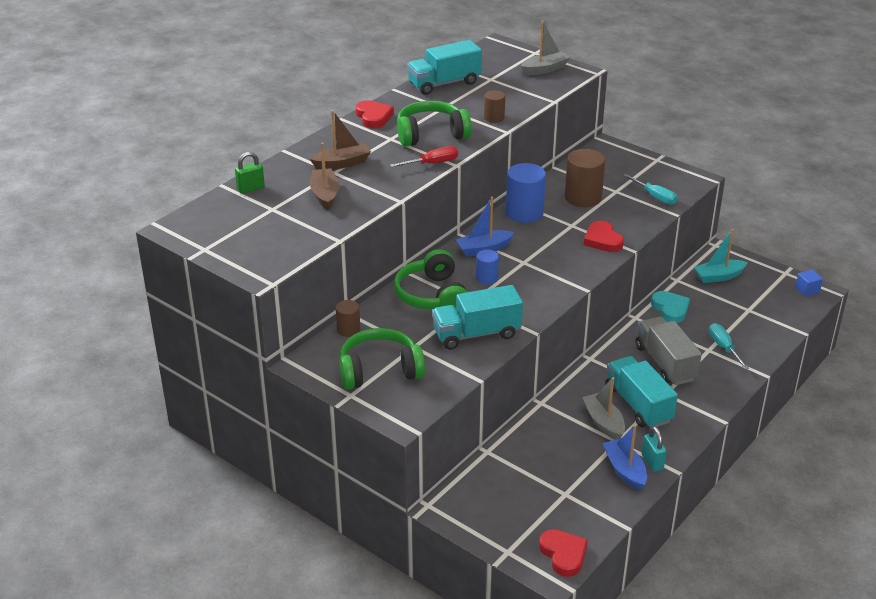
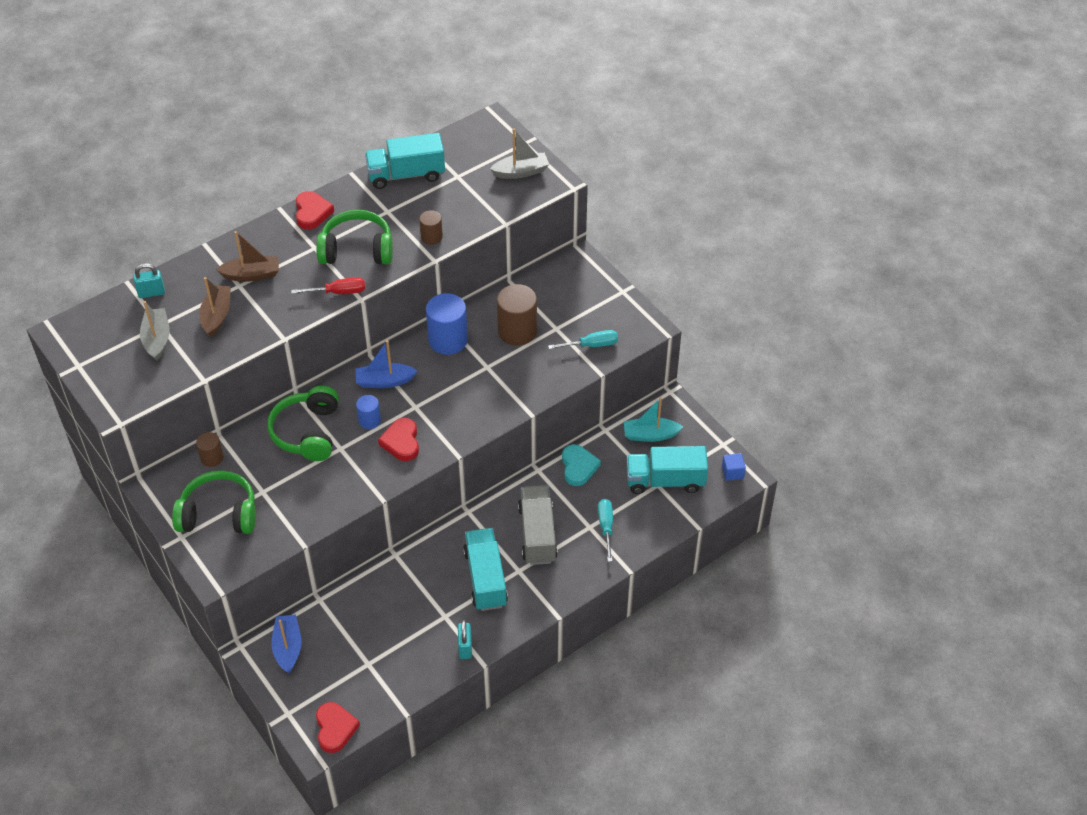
camera: 15 degrees right, 15 degrees up
green padlock [235,152,265,194] -> turquoise padlock [133,263,165,298]
turquoise truck [432,285,523,350] -> turquoise truck moved to [627,446,708,494]
grey boat [582,377,625,440] -> grey boat moved to [140,301,170,361]
red heart [584,221,624,252] -> red heart moved to [378,418,419,461]
blue boat [603,425,647,491] -> blue boat moved to [271,614,302,673]
turquoise screwdriver [623,174,677,205] -> turquoise screwdriver turned 75 degrees counterclockwise [548,330,618,349]

